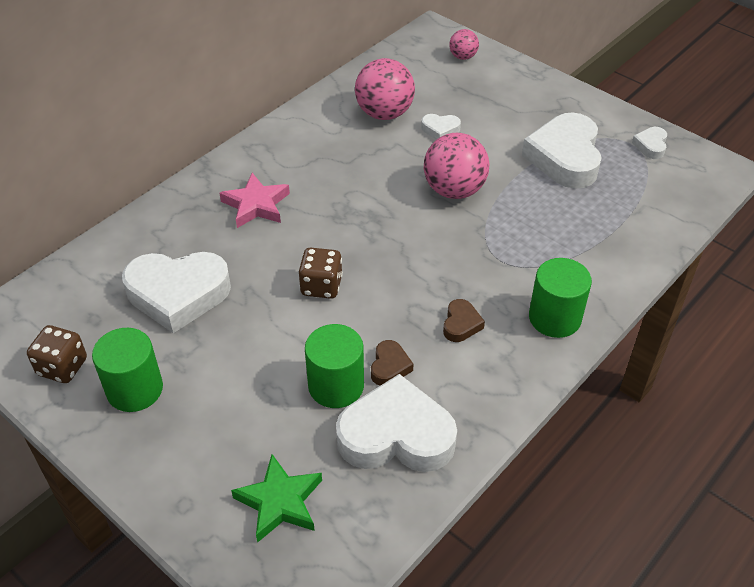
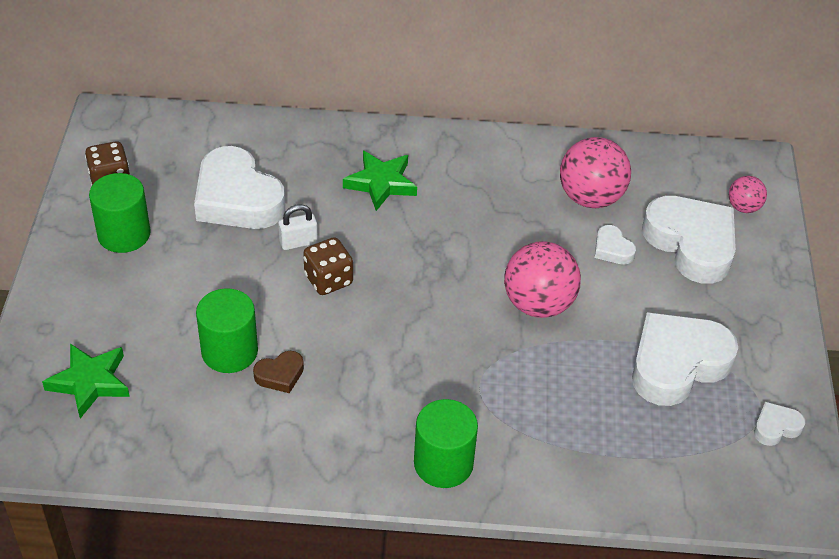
camera: 50 degrees right, 0 degrees up
pink star [219,173,290,228] -> green star [343,151,417,211]
white heart [336,374,457,472] -> white heart moved to [642,196,736,284]
brown heart [443,299,485,342] -> none
none -> white padlock [278,204,318,250]

